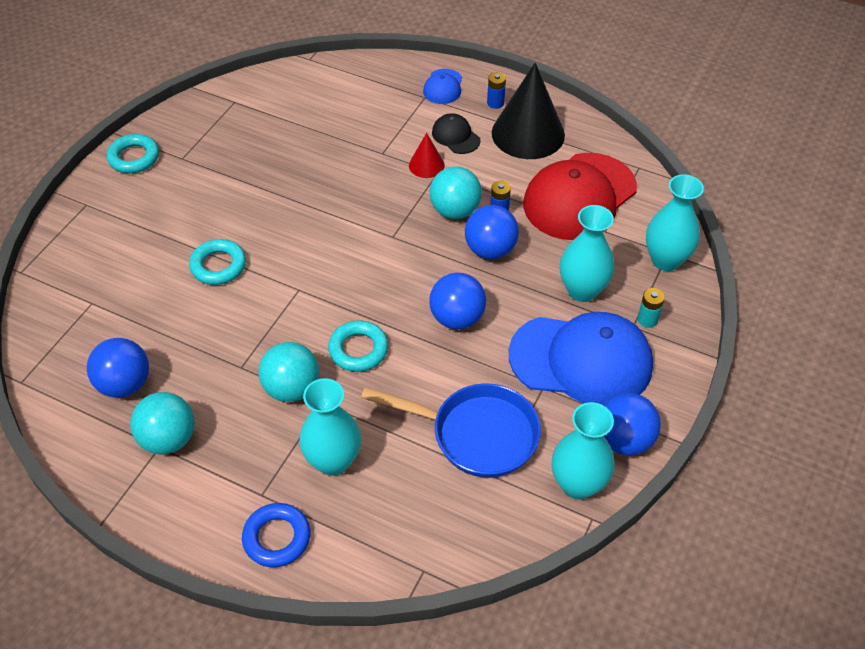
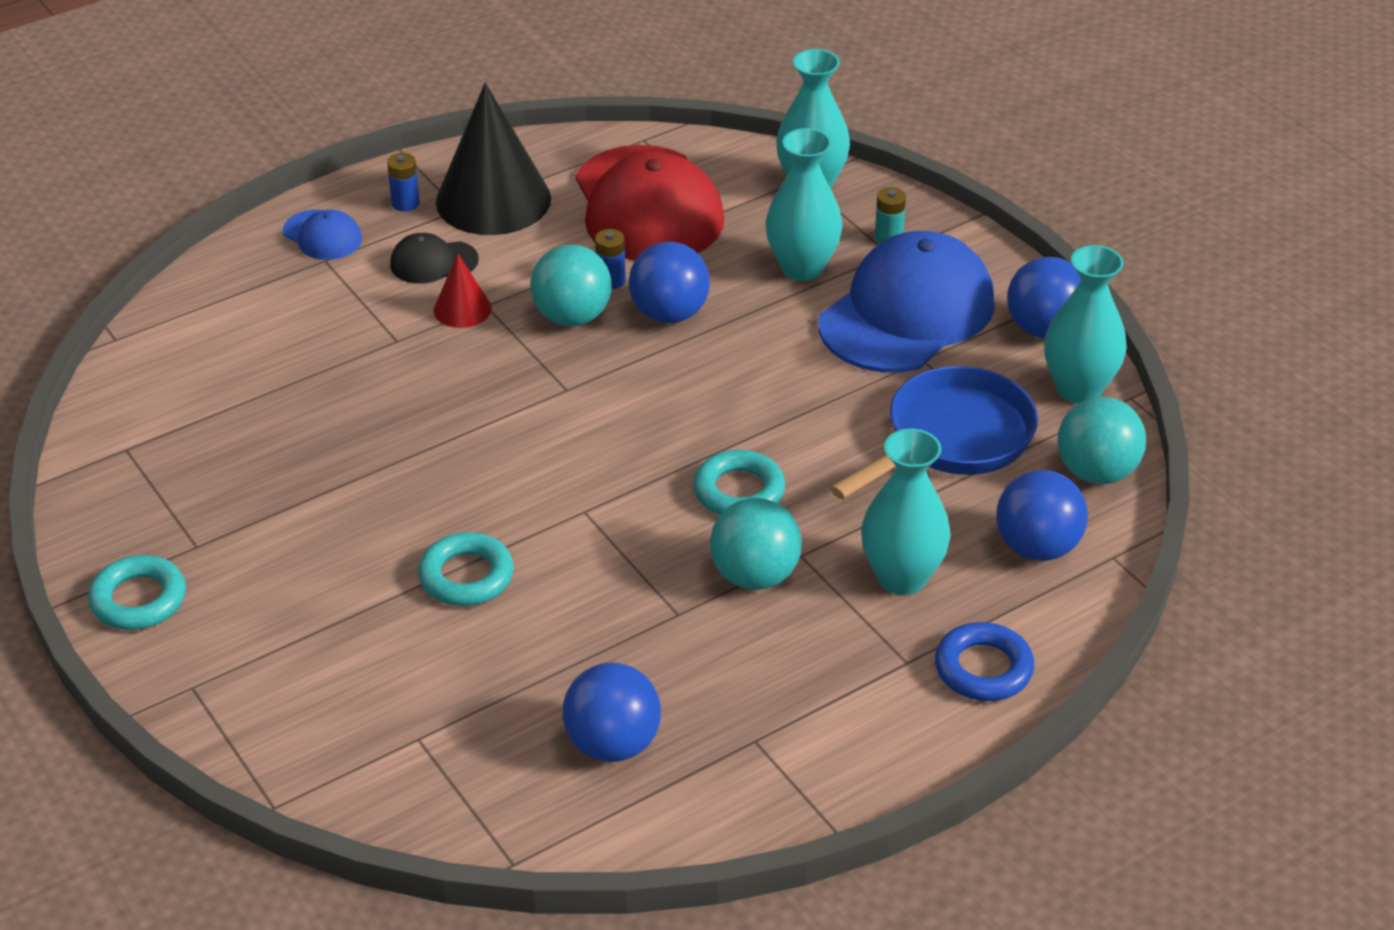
camera: 60 degrees left, 10 degrees down
turquoise ball [130,392,195,454] -> turquoise ball moved to [1057,397,1146,484]
blue ball [429,273,486,330] -> blue ball moved to [997,470,1088,561]

